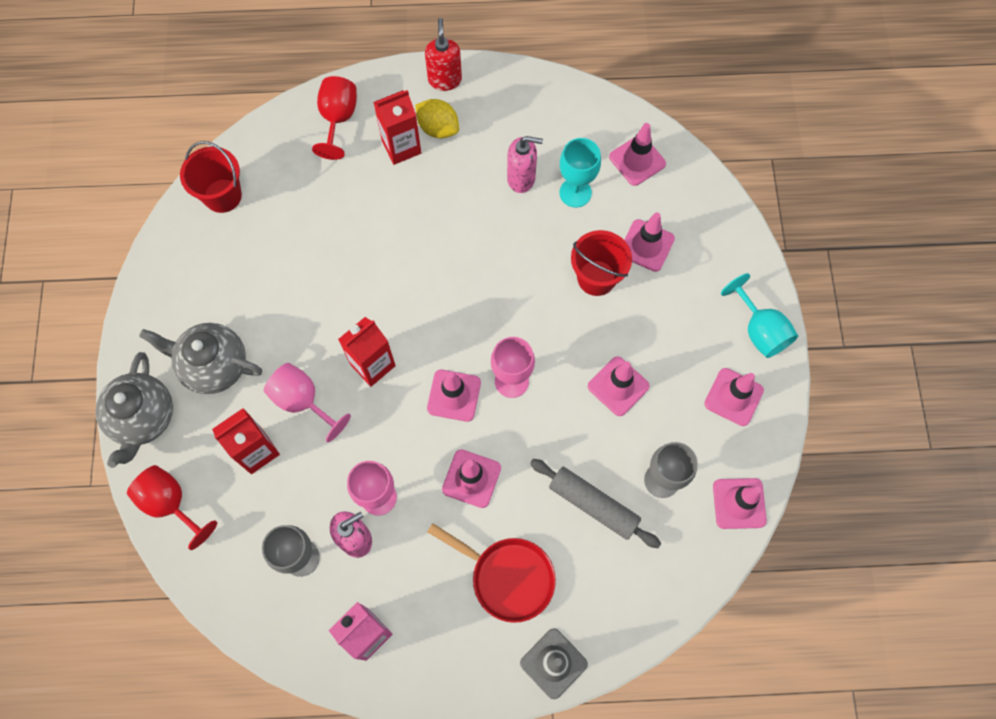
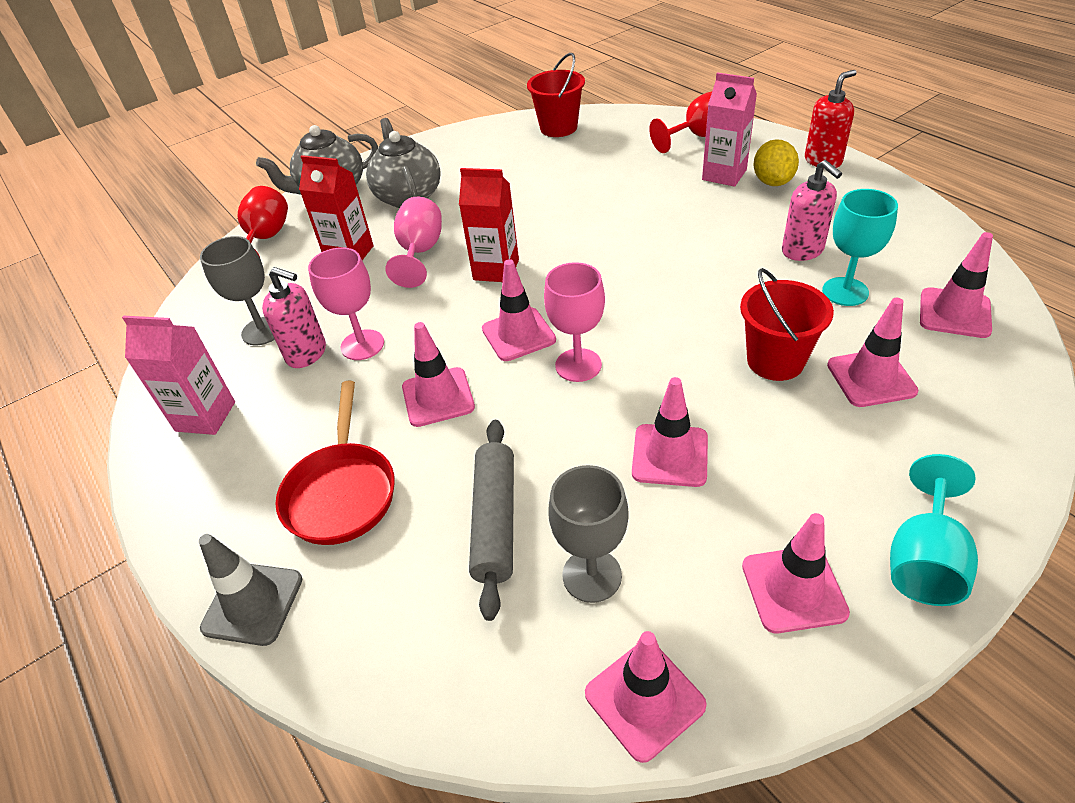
camera: 60 degrees right, 25 degrees down
red carton [373,90,421,165] -> pink carton [702,73,757,187]

